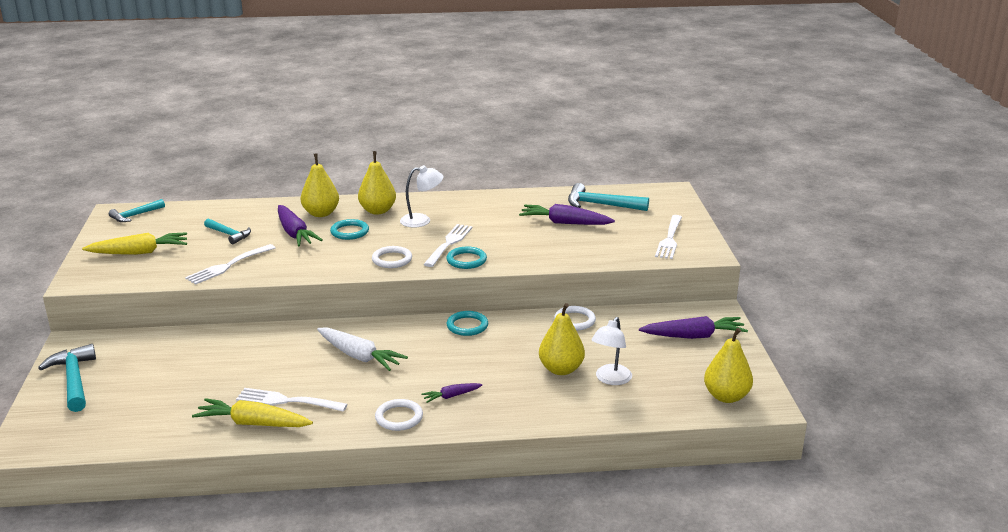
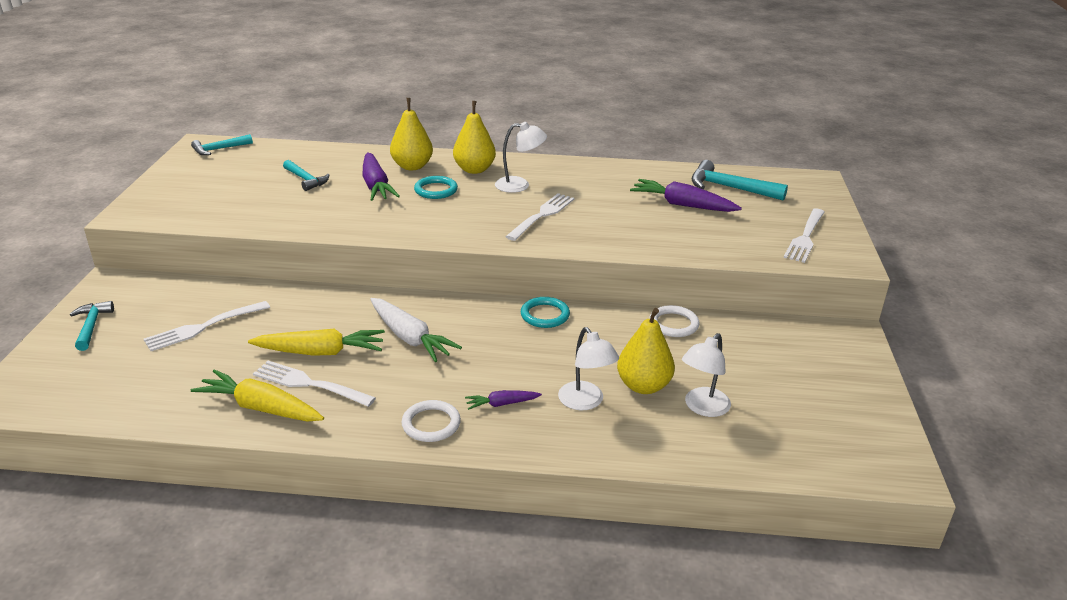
camera: 10 degrees right, 5 degrees up
turquoise hammer [38,344,96,412] -> turquoise hammer [70,301,114,351], size x0.64
yellow carrot [82,232,187,255] -> yellow carrot moved to [248,329,385,356]
white fork [185,244,275,285] -> white fork moved to [144,301,270,351]
white ring [372,246,412,268] -> none
turquoise ring [446,247,487,269] -> none
purple carrot [639,316,748,339] -> none
yellow pear [704,328,753,403] -> none
none -> white lamp [558,327,619,410]

